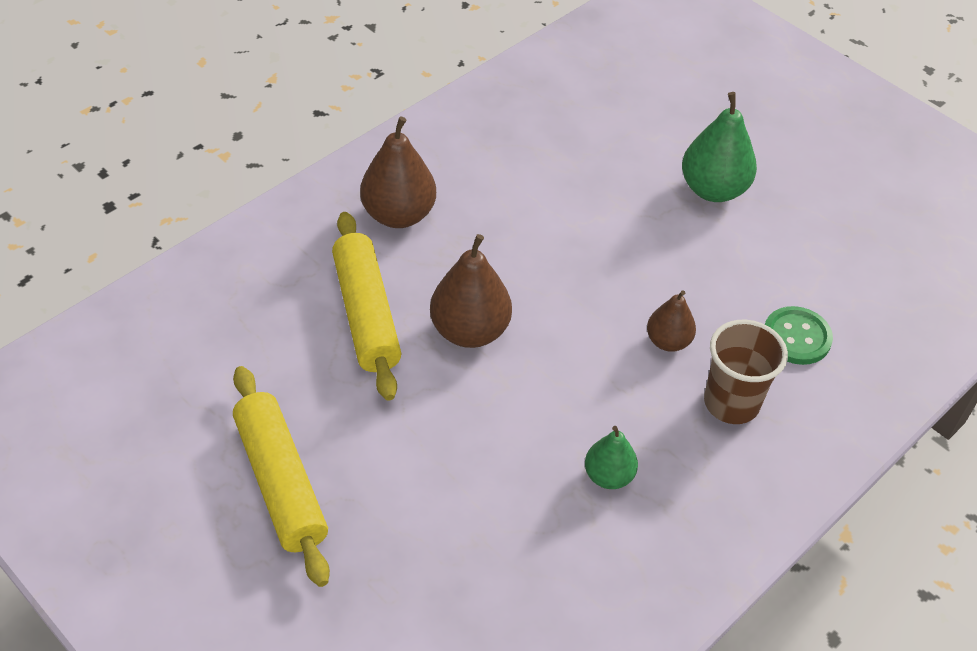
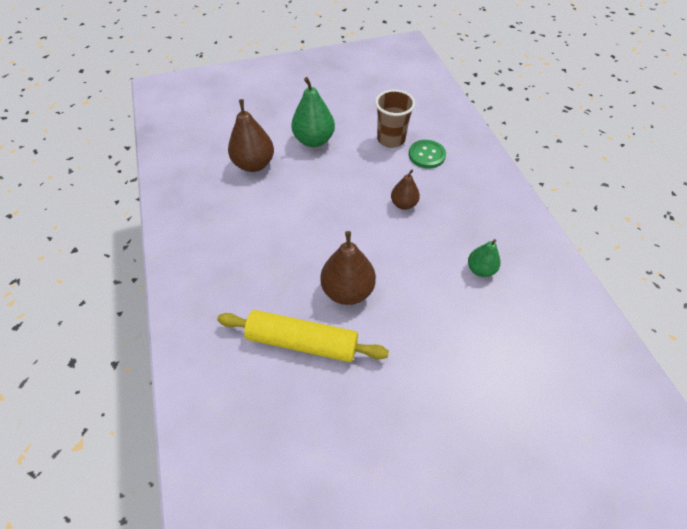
camera: 60 degrees left, 5 degrees up
yellow rolling pin [233,366,330,587] -> none
brown pear [360,117,436,228] -> brown pear moved to [228,99,274,172]
brown cup [704,320,788,424] -> brown cup moved to [375,90,415,148]

